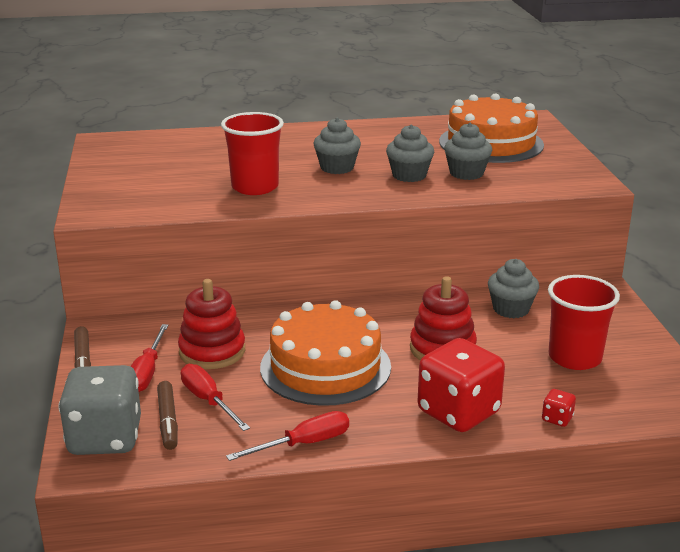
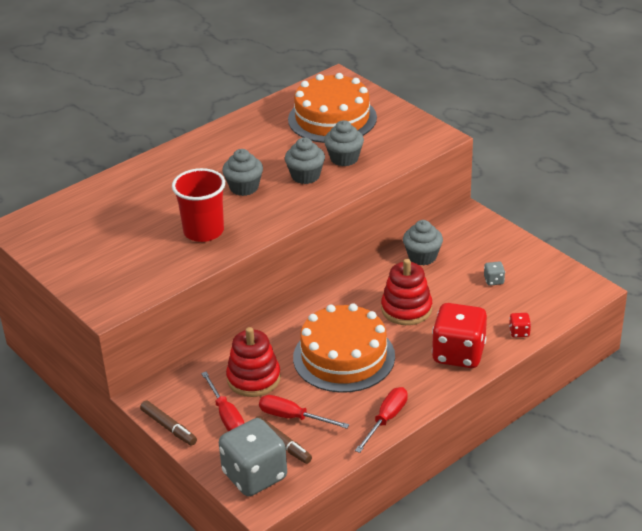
camera: 30 degrees left, 10 degrees up
red cup [548,275,620,370] -> grey dice [484,261,505,286]

